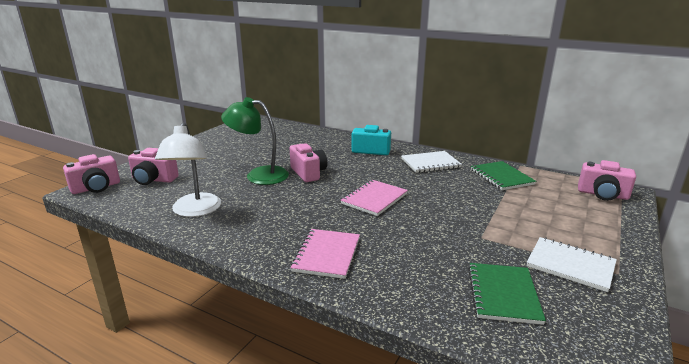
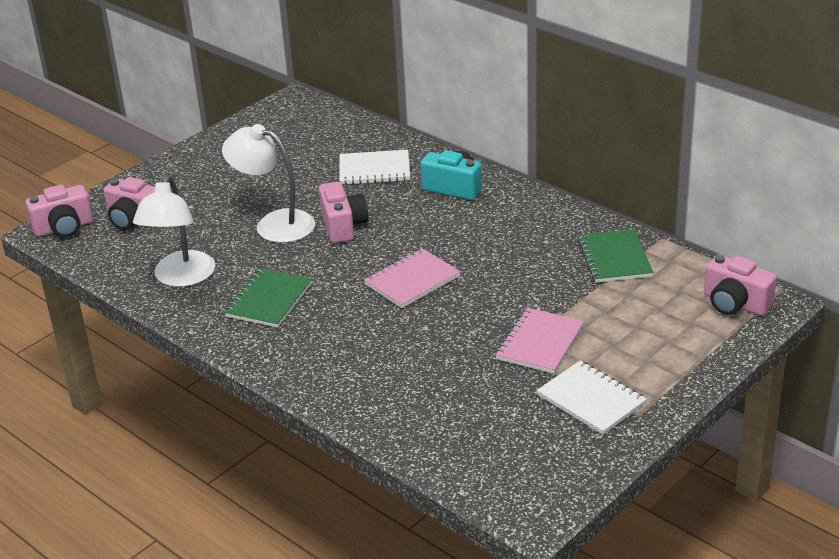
camera: 15 degrees right, 10 degrees up
green lamp [221,97,289,185] -> white lamp [222,124,315,243]
pink notebook [290,229,360,279] -> pink notebook moved to [496,308,584,374]
white notebook [401,151,462,173] -> white notebook moved to [340,150,410,185]
green notebook [468,263,546,325] -> green notebook moved to [224,268,312,328]

